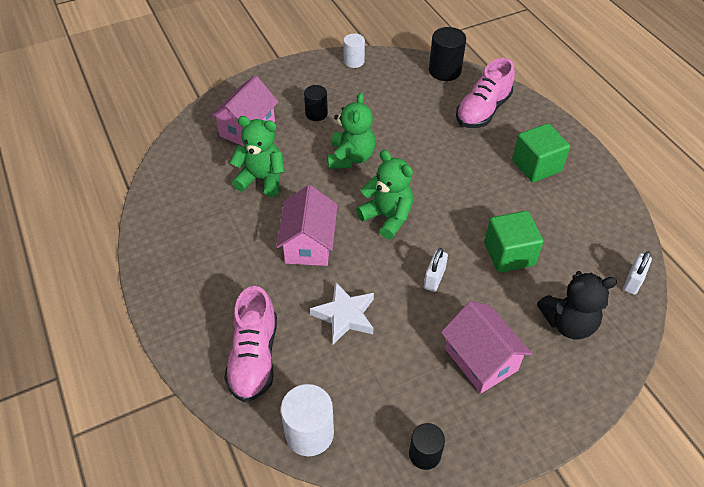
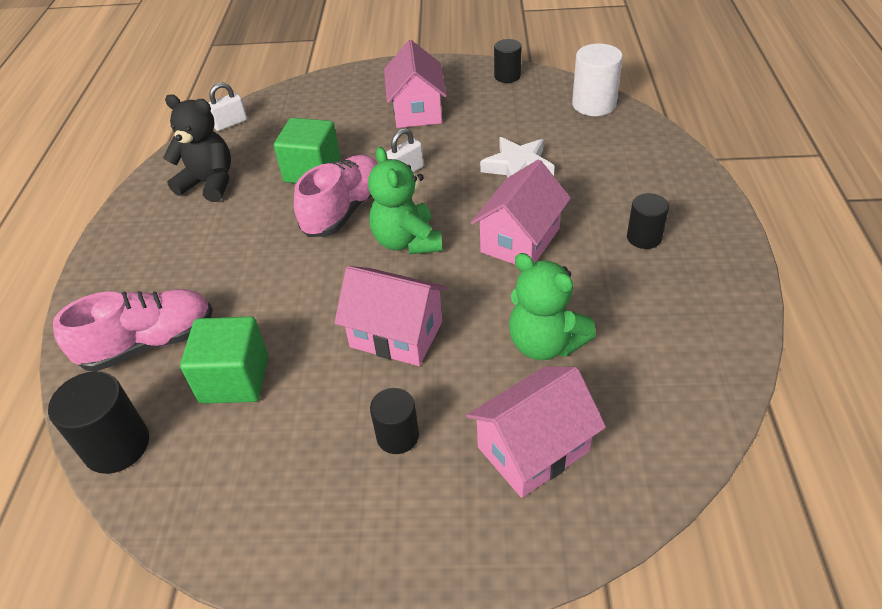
camera: 150 degrees left, 5 degrees down
pink shoe [224,286,277,402] -> pink shoe moved to [294,155,378,237]
green teddy bear [327,92,375,169] -> pink house [334,266,447,366]
white cylinder [343,33,365,68] -> none
green cube [512,123,570,182] -> green cube moved to [180,317,268,404]
black teddy bear [537,271,617,339] -> black teddy bear moved to [163,95,231,202]
none -> black cylinder [627,193,669,249]

